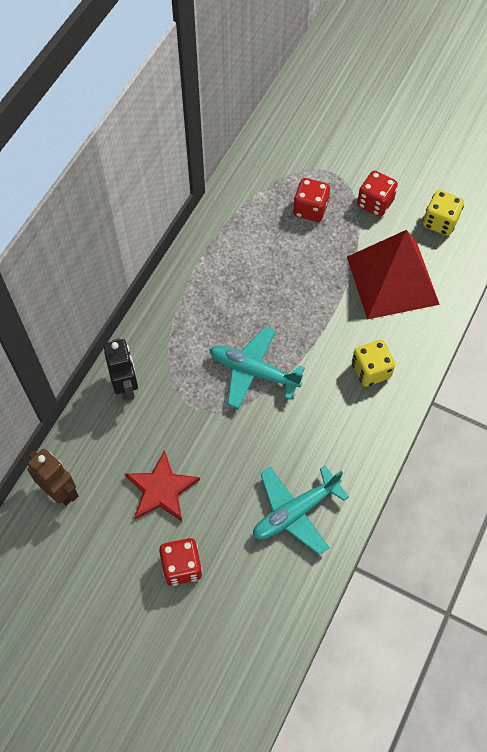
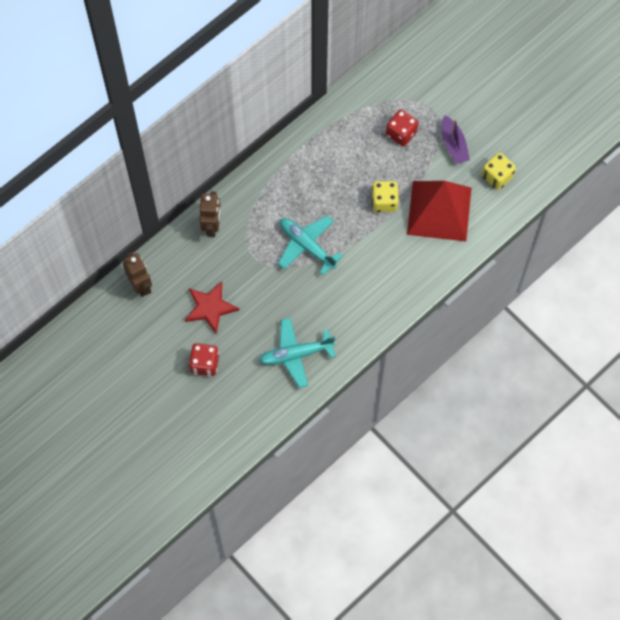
camera: 20 degrees right, 5 degrees up
black robot [104,338,138,401] -> brown robot [199,191,221,237]
yellow dice [352,340,395,387] -> yellow dice moved to [371,181,399,212]
red dice [357,171,398,217] -> purple boat [442,115,470,164]

